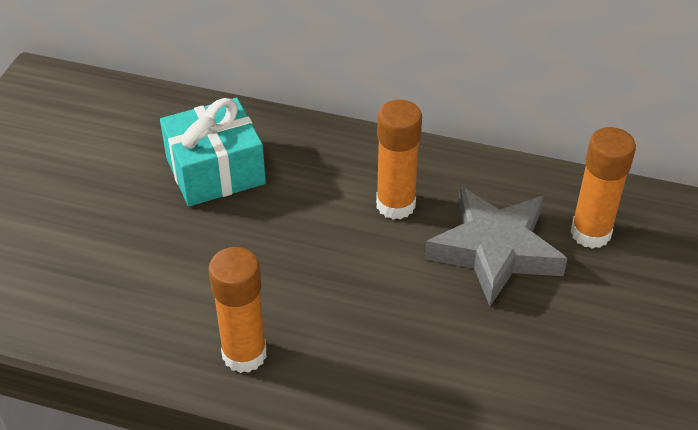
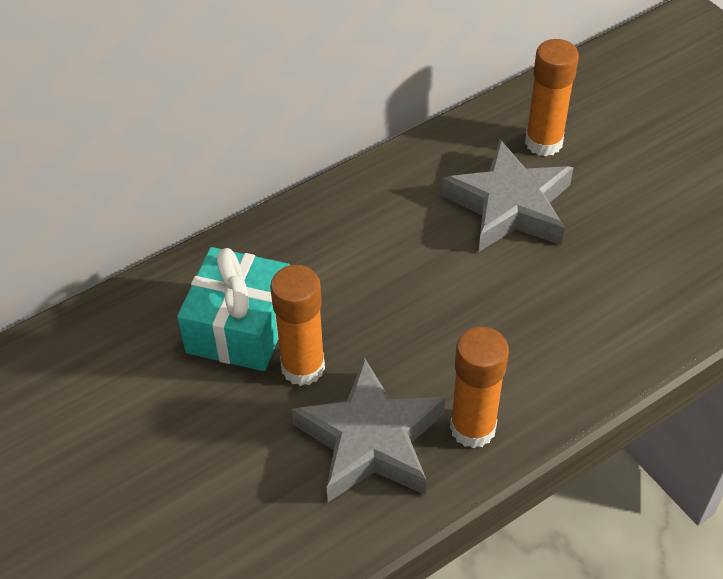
camera: 50 degrees left, 5 degrees up
orange glue stick [376,100,422,219] -> orange glue stick moved to [270,265,325,386]
none -> grey star [292,358,446,502]

